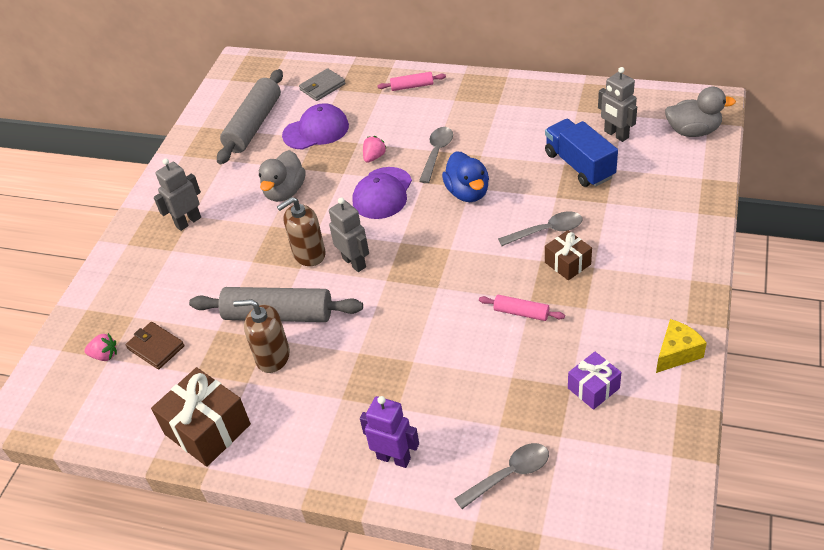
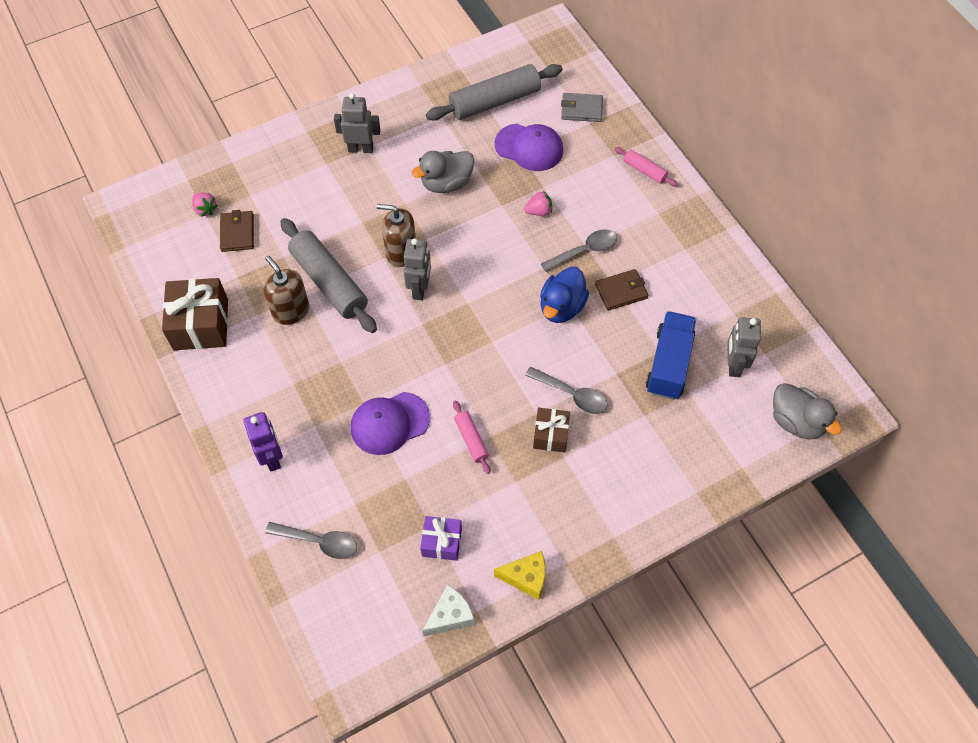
camera: 40 degrees right, 15 degrees up
purple cap [353,167,412,219] -> purple cap moved to [351,392,430,455]
none -> white cheese [423,584,475,636]
none -> brown wallet [595,269,648,311]

